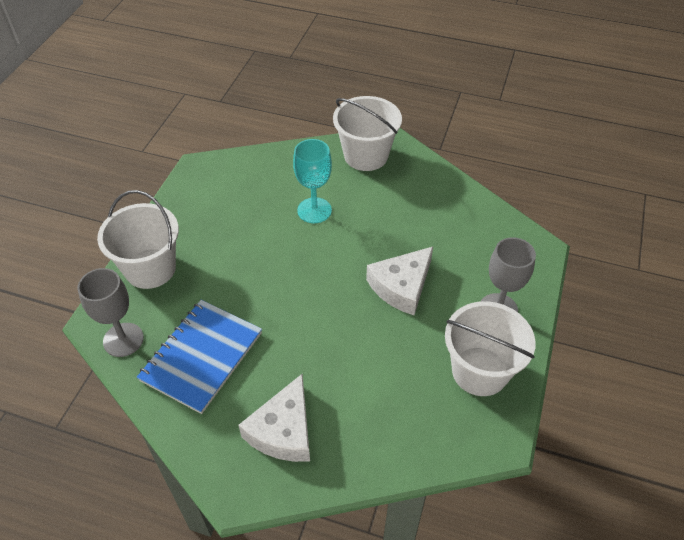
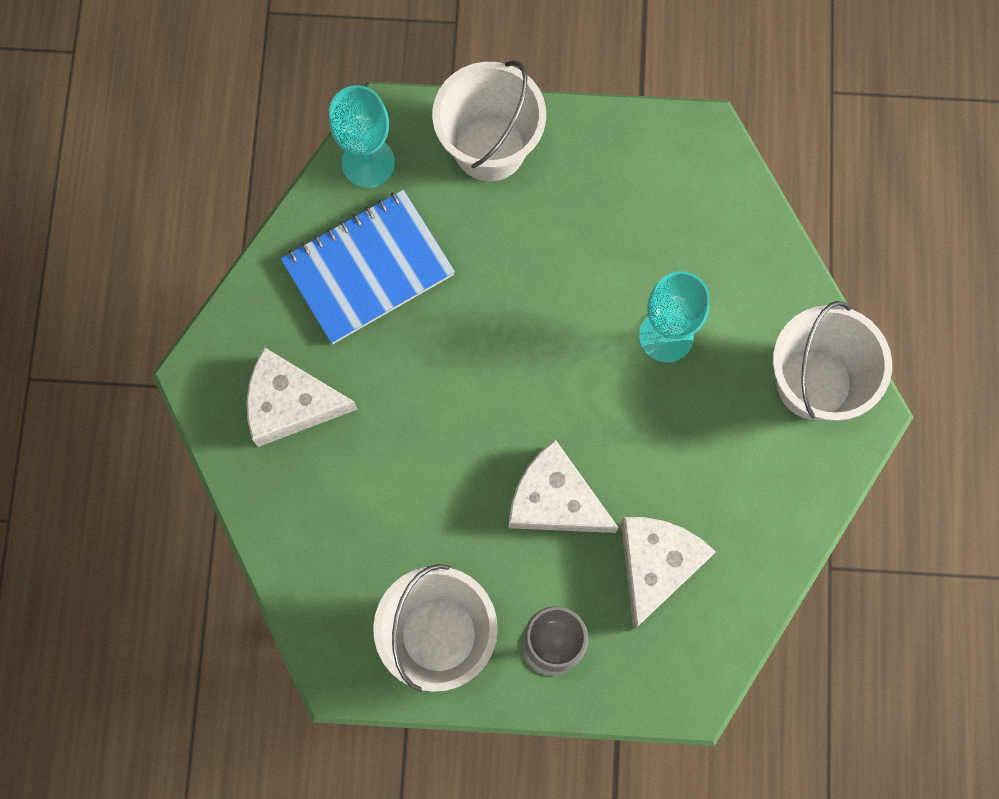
camera: 75 degrees right, 25 degrees up
grey goblet [78,268,144,357] -> turquoise goblet [329,85,395,188]
blue notebook [137,300,262,414] -> blue notebook turned 45 degrees counterclockwise [281,190,455,344]
none -> white cheese [621,517,716,630]

